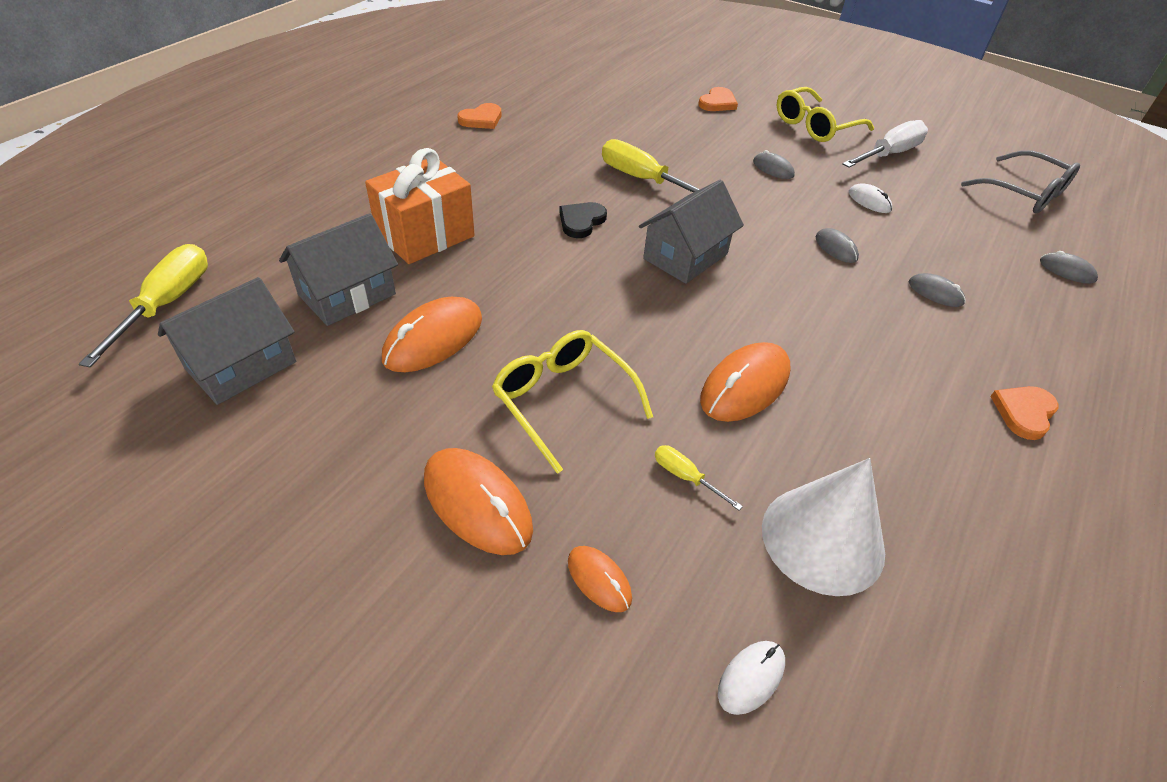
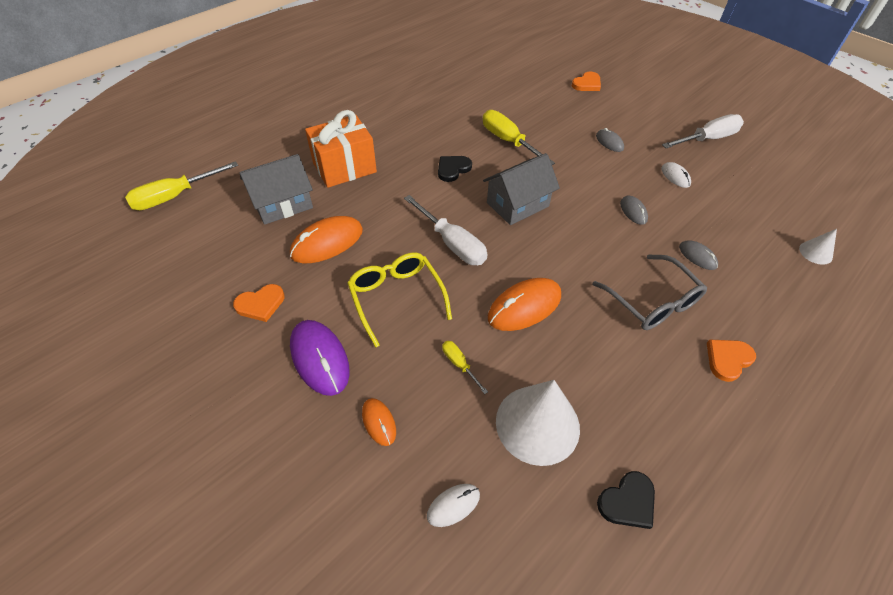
camera: 15 degrees right, 5 degrees up
yellow screwdriver [79,244,208,367] -> yellow screwdriver turned 150 degrees counterclockwise [125,161,238,210]
grey house [158,277,296,405] -> none
orange mouse [424,448,533,555] -> purple mouse [290,320,350,396]
orange heart [457,103,501,129] -> orange heart moved to [233,284,285,322]
yellow glasses [777,87,874,142] -> none
grey glasses [961,150,1080,213] -> grey glasses moved to [593,255,707,330]
grey mouse [1040,251,1098,284] -> white cone [799,229,837,265]
none -> white screwdriver [404,195,487,265]
none -> black heart [597,471,655,529]

